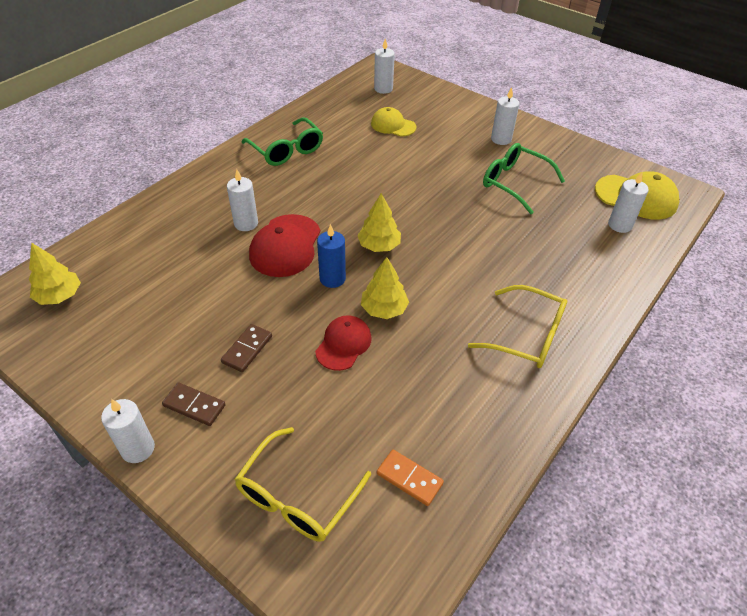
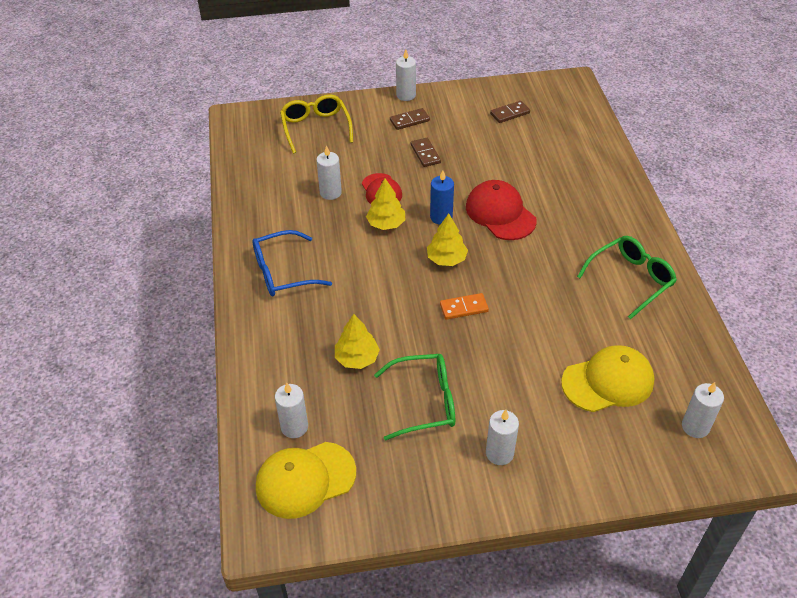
camera: 135 degrees right, 0 degrees up
yellow tree [29,242,81,305] -> yellow tree moved to [335,314,380,369]
white candle [227,169,258,231] -> white candle moved to [316,145,342,200]
green glasses [241,117,323,166] -> green glasses turned 135 degrees clockwise [577,236,677,319]
yellow cap [371,107,416,137] -> yellow cap [561,345,654,412], size x1.54
orange domino [377,450,444,506] -> orange domino moved to [440,293,489,320]
yellow glasses [468,285,567,368] -> blue glasses [252,230,332,296]
none -> brown domino [490,101,530,123]

